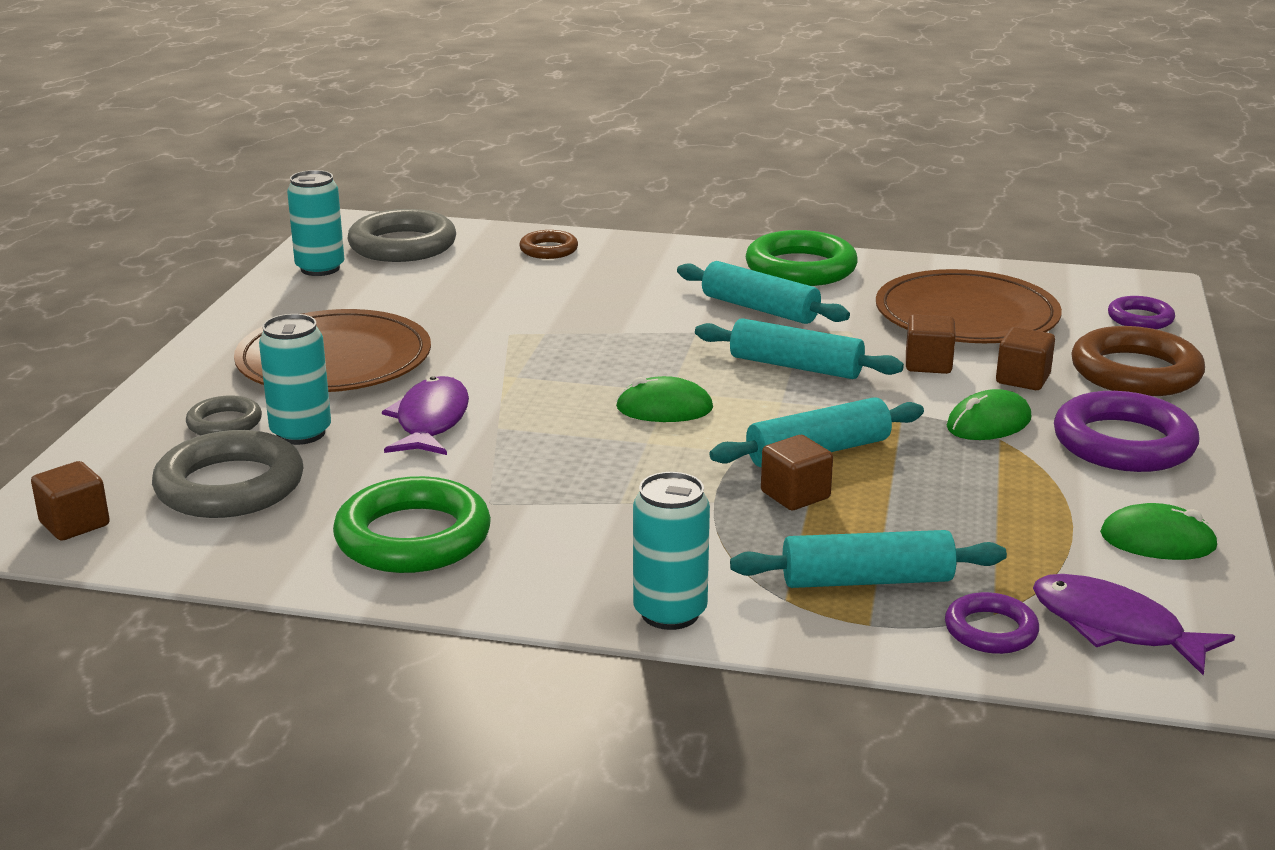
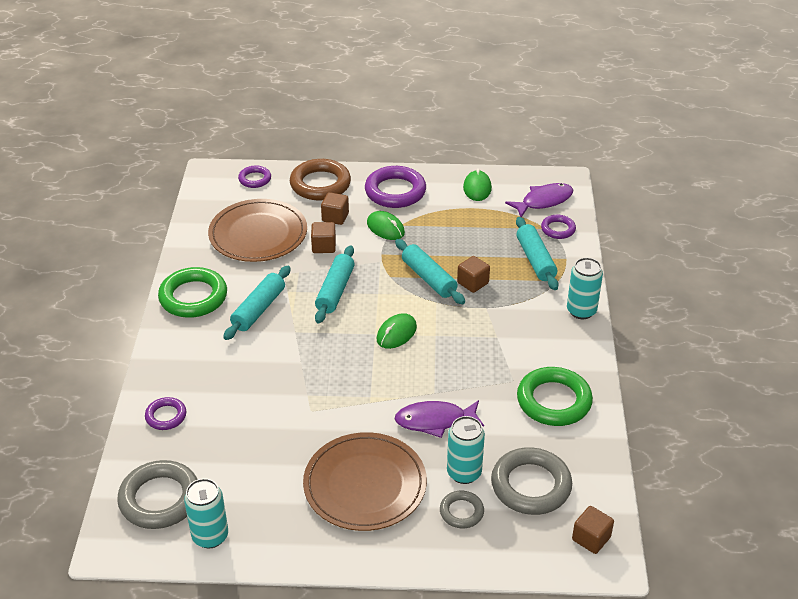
camera: 100 degrees left, 15 degrees up
brown ring [519,230,578,259] -> purple ring [145,397,186,430]
green mouse [616,376,713,422] -> green mouse turned 45 degrees clockwise [377,313,417,349]
purple fish [1033,574,1235,675] -> purple fish turned 150 degrees counterclockwise [505,183,573,217]

